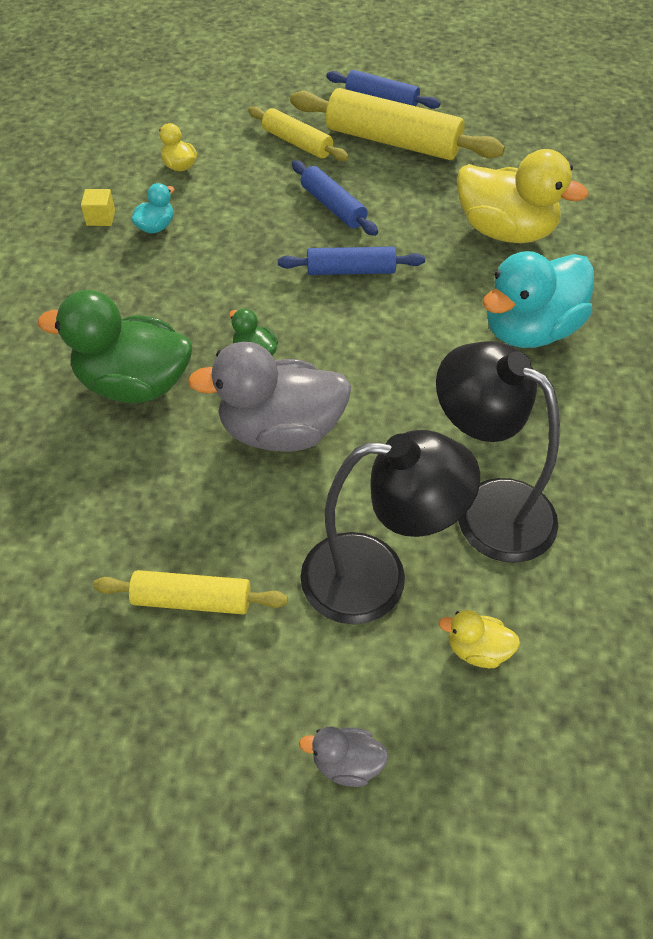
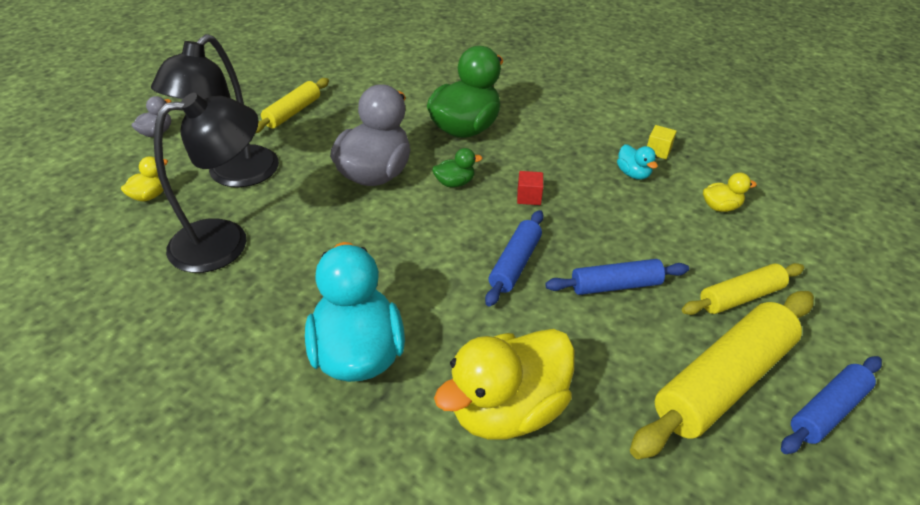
camera: 115 degrees right, 10 degrees down
none -> red cube [517,171,543,205]

